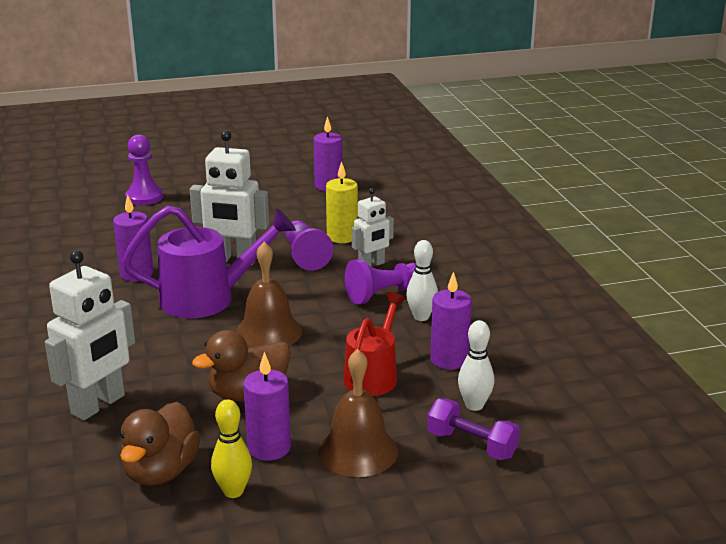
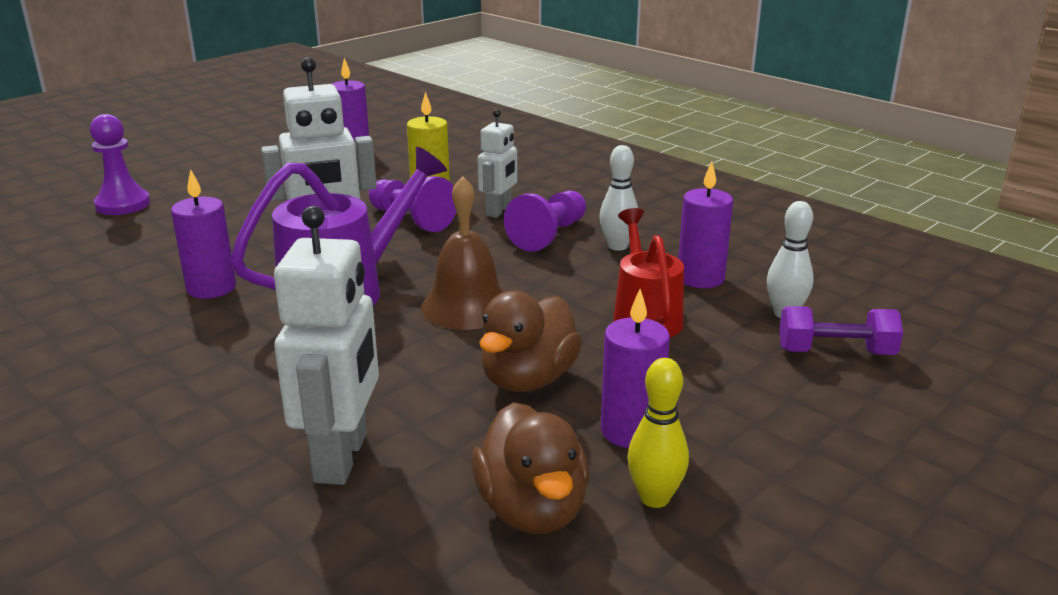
camera: 30 degrees left, 0 degrees up
brown bell [318,349,398,477] -> none

